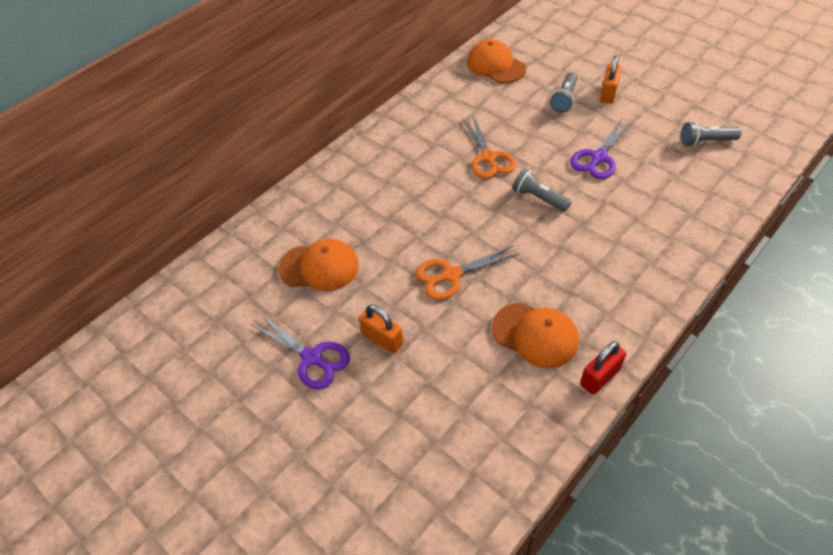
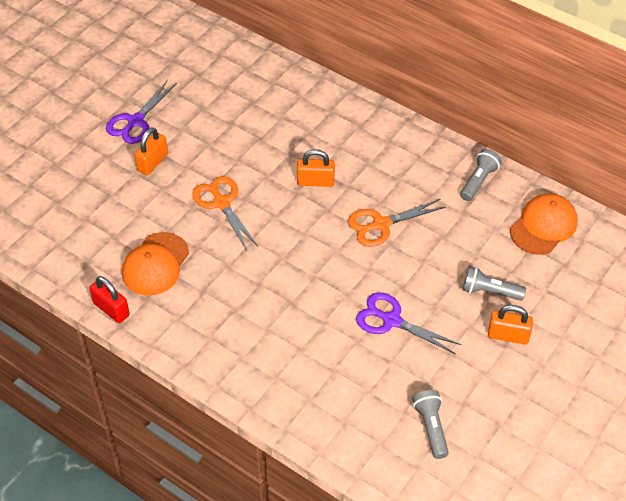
camera: 80 degrees right, 0 degrees up
orange cap [278,239,359,291] -> none
grey flashlight [513,168,571,212] -> grey flashlight moved to [460,149,502,201]
none -> orange padlock [297,149,335,187]

